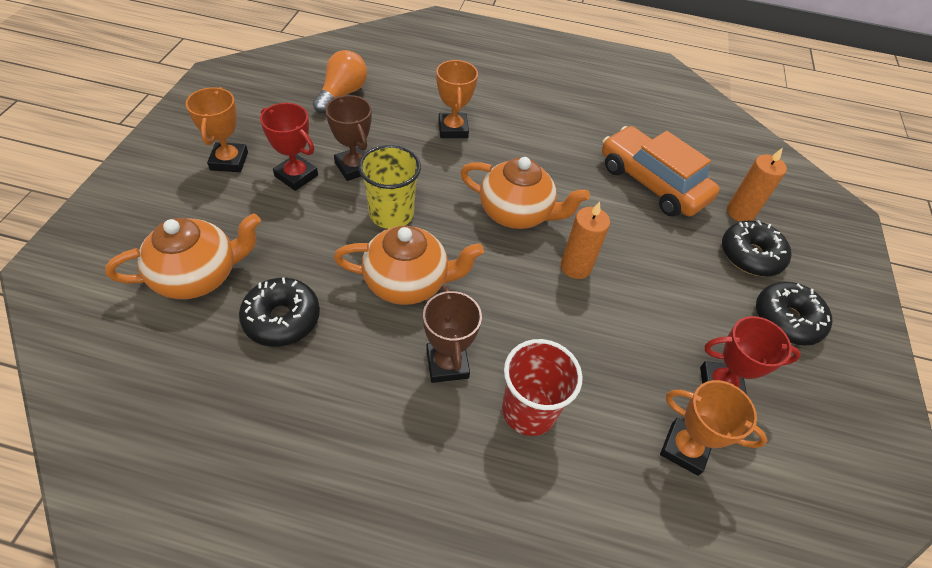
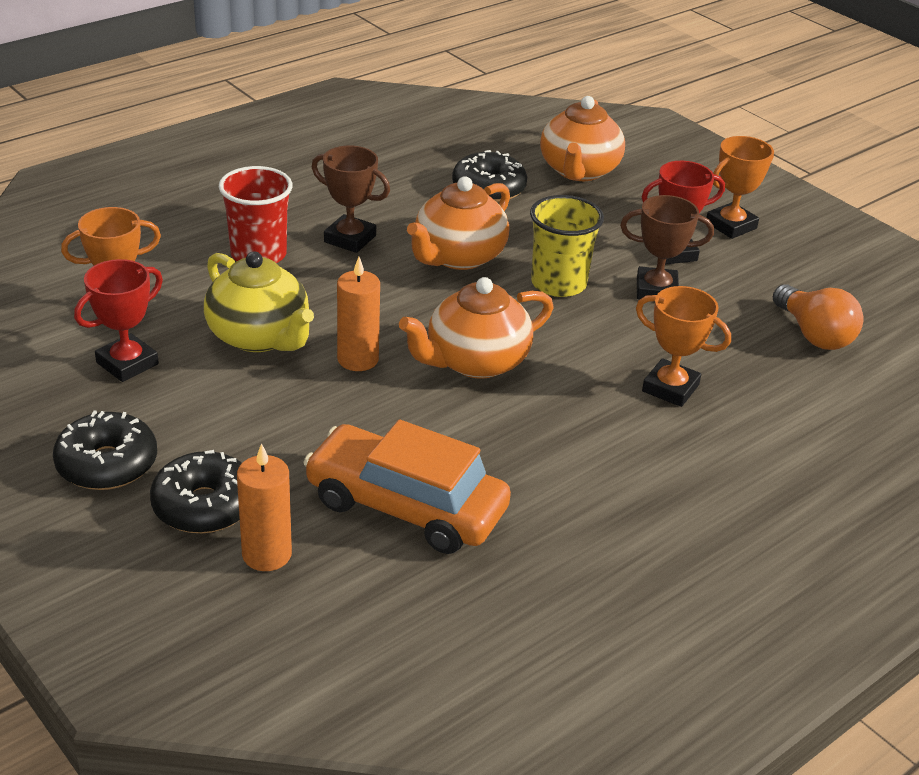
camera: 130 degrees right, 15 degrees down
orange trophy [186,87,248,172] -> orange trophy turned 75 degrees counterclockwise [706,136,774,239]
orange car [602,126,720,216] -> orange car turned 150 degrees counterclockwise [303,420,511,554]
none -> yellow teapot [204,251,314,352]

